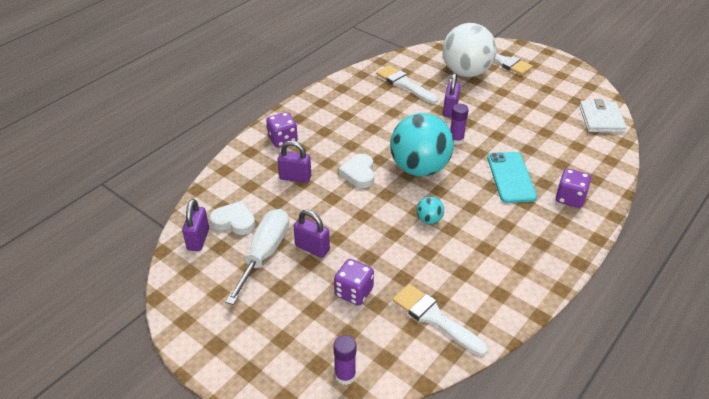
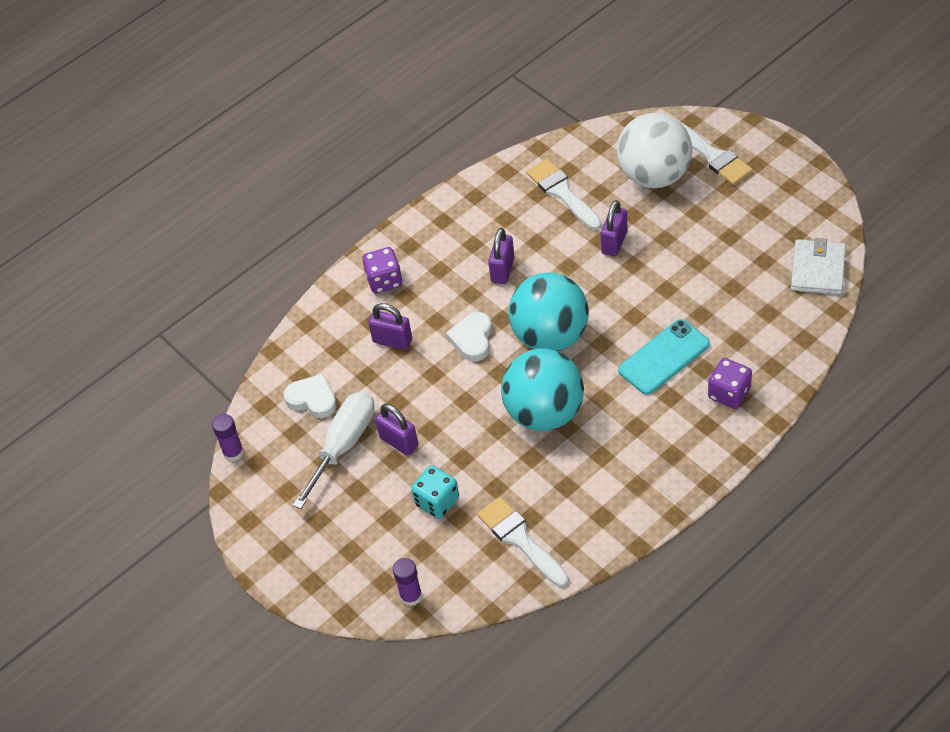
camera: 15 degrees right, 10 degrees up
purple padlock [182,199,209,251] -> purple padlock moved to [488,228,515,284]
purple dice [334,259,374,306] -> turquoise dice [411,465,459,519]
turquoise ball [417,197,444,224] -> turquoise ball [501,349,584,431], size x2.43
purple glue stick [450,104,469,145] -> purple glue stick moved to [212,414,244,461]
turquoise phone [487,152,537,203] -> turquoise phone turned 45 degrees clockwise [618,319,710,395]

